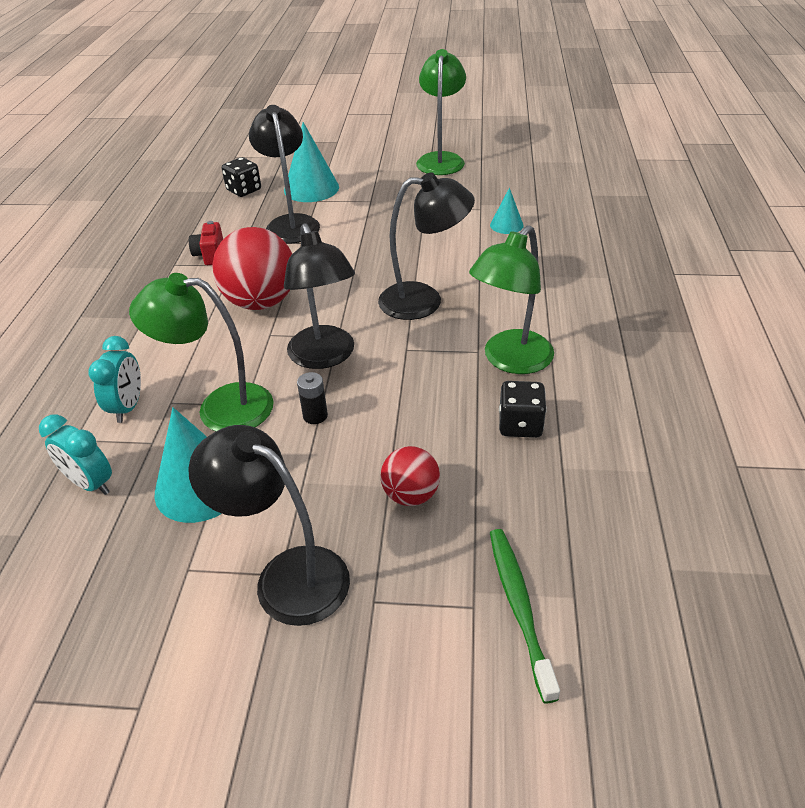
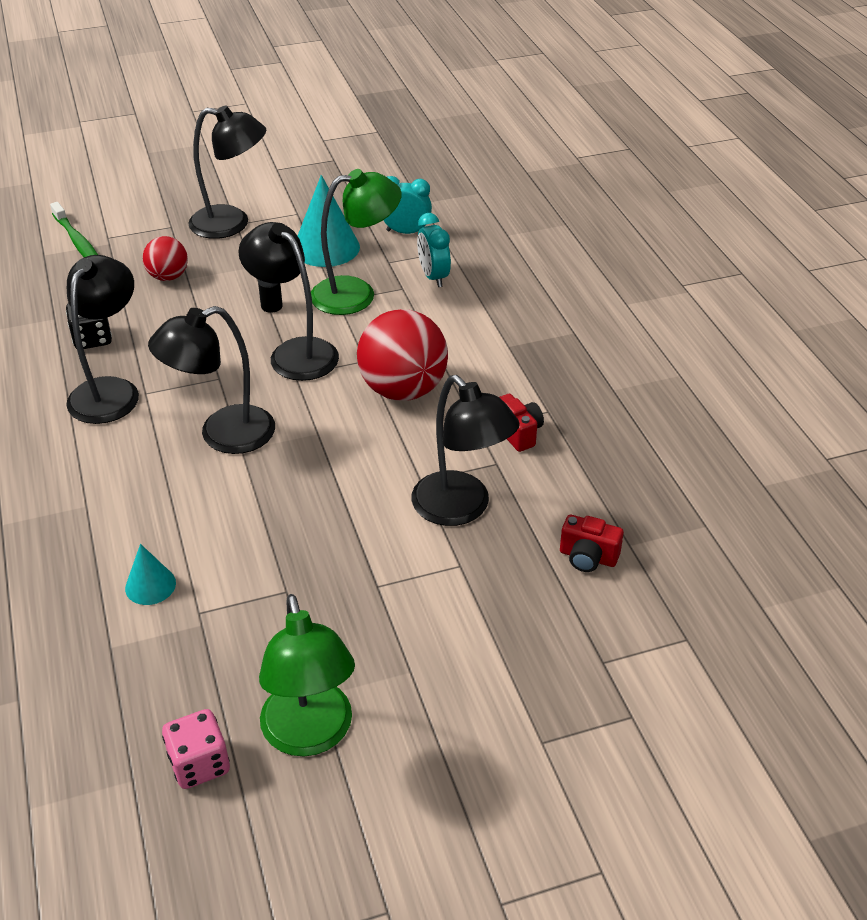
camera: 155 degrees right, 0 degrees up
black dice [222,157,261,197] -> red camera [560,515,624,572]
turquoise cone [284,122,339,202] -> none
green lamp [469,225,554,374] -> black lamp [66,255,139,424]
none -> pink dice [162,709,230,789]

